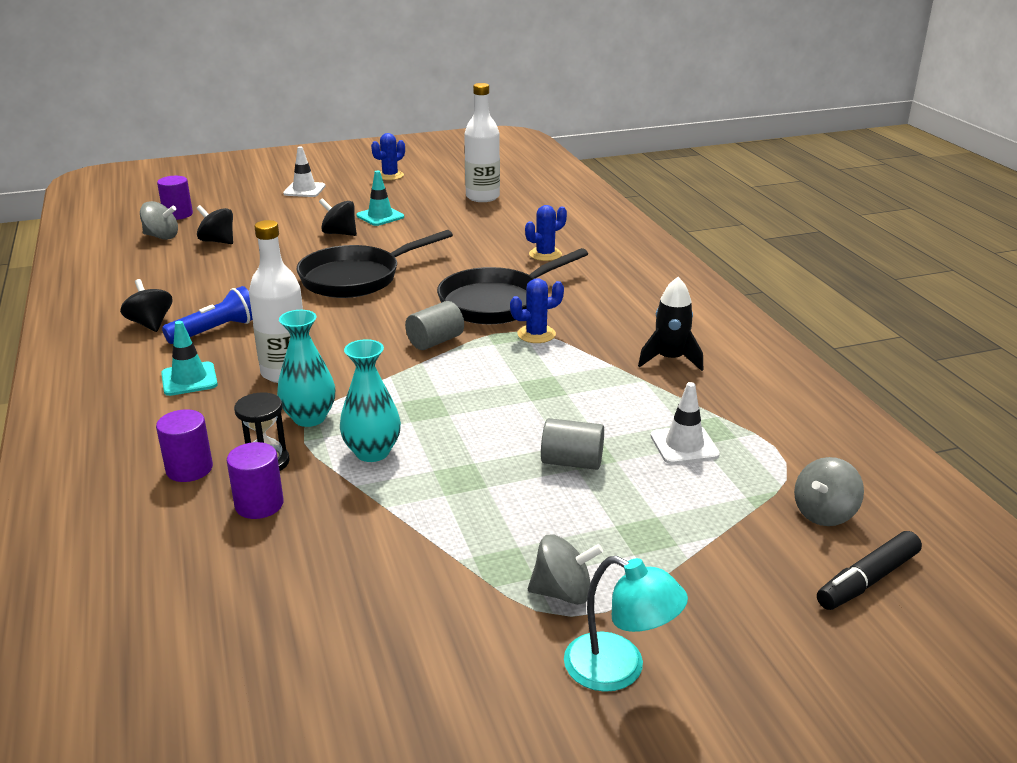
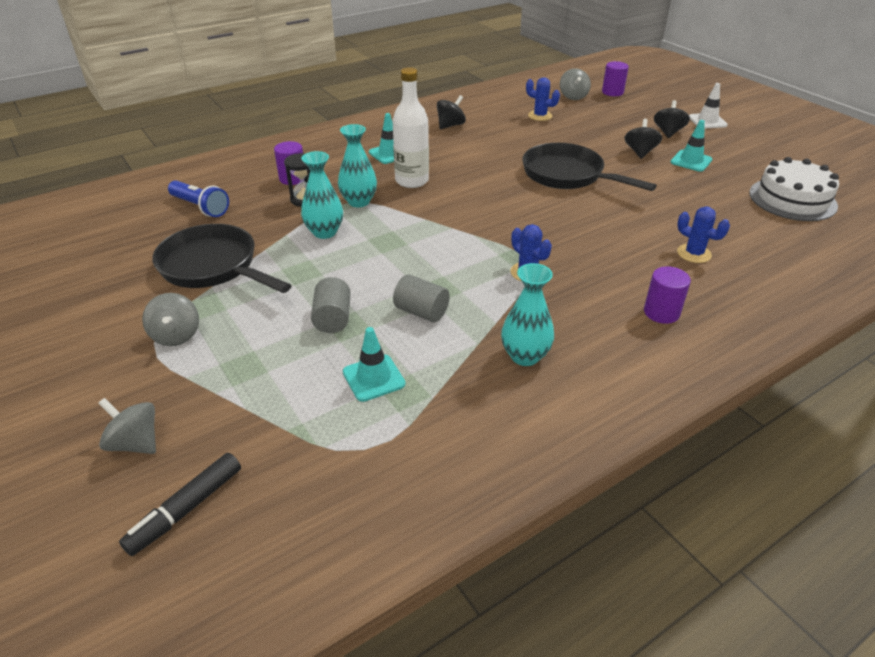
camera: 75 degrees right, 10 degrees up
blue flashlight [162,286,253,344] -> blue flashlight moved to [168,180,229,217]
black spinning top [196,205,233,244] -> black spinning top moved to [654,100,690,138]
purple cylinder [227,442,283,519] -> purple cylinder moved to [644,266,691,324]
blue cactus [371,133,405,180] -> blue cactus moved to [526,77,560,121]
grey cylinder [405,301,464,350] -> grey cylinder moved to [393,274,450,322]
black pan [437,248,588,324] -> black pan moved to [152,224,292,293]
white bottle [464,83,500,202] -> white cake [749,157,839,221]
turquoise lamp [564,556,688,692] -> none
black rocket [638,277,703,371] -> turquoise vase [501,263,554,366]
white traffic cone [651,382,720,464] -> turquoise traffic cone [343,327,405,402]
grey spinning top [794,457,864,526] -> grey spinning top moved to [98,398,156,454]
black marker [817,531,922,610] -> black marker turned 90 degrees counterclockwise [119,453,241,556]

